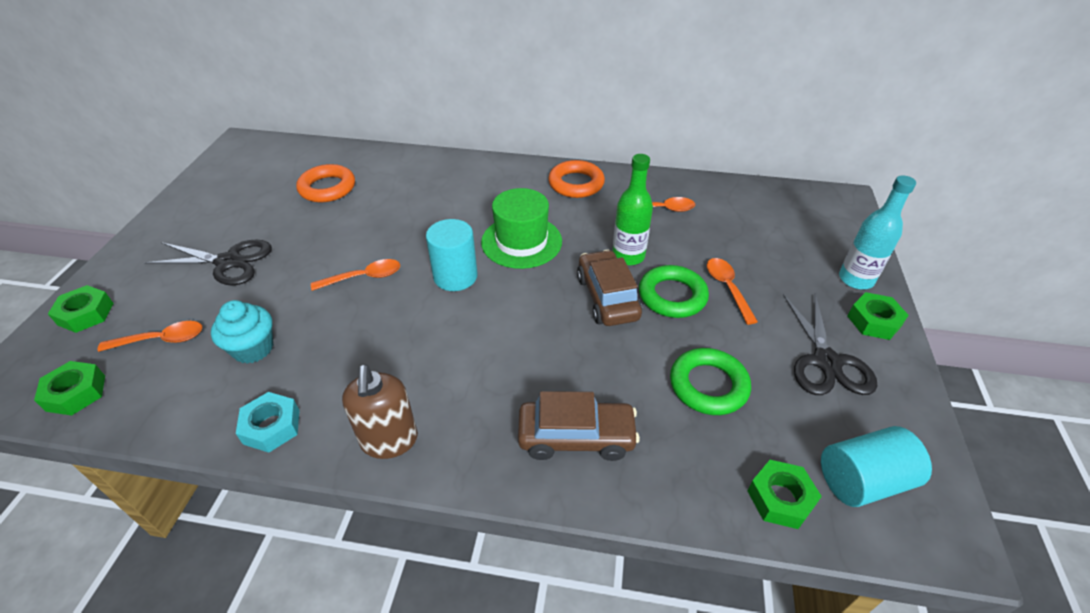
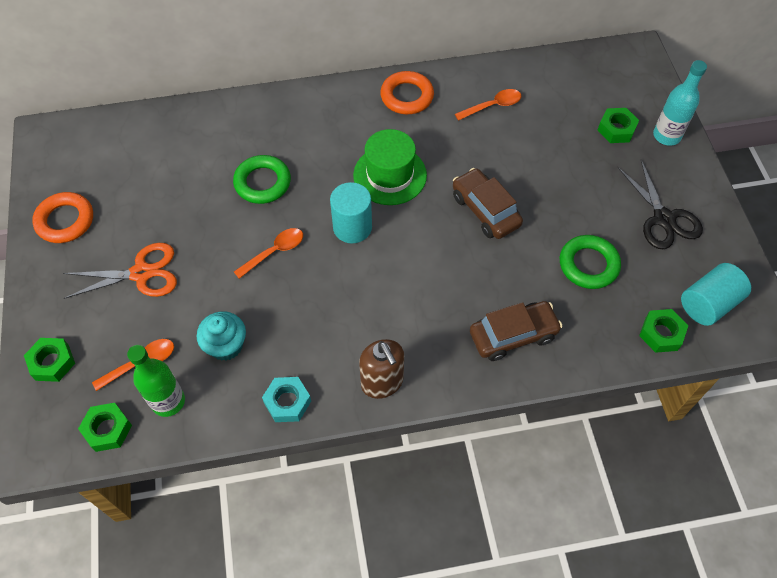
camera: 20 degrees left, 15 degrees up
black scissors [144,240,272,285] -> orange scissors [63,243,177,299]
orange ring [296,164,355,202] -> orange ring moved to [32,192,93,243]
green bottle [612,154,653,265] -> green bottle moved to [127,345,185,417]
green ring [639,265,709,318] -> green ring moved to [233,155,291,204]
orange spoon [707,258,758,325] -> none
green nut [847,292,909,340] -> green nut moved to [597,108,639,143]

